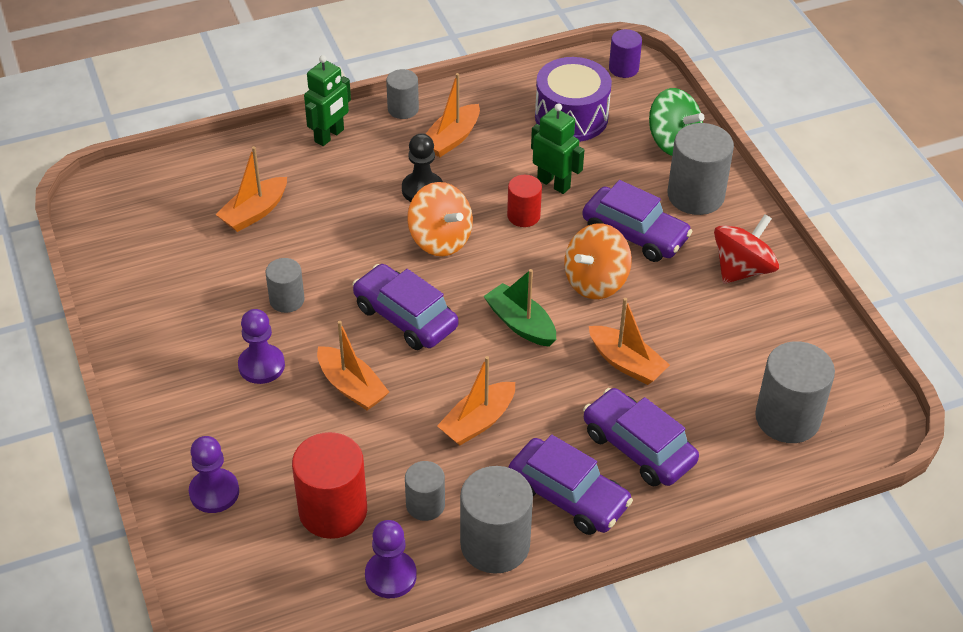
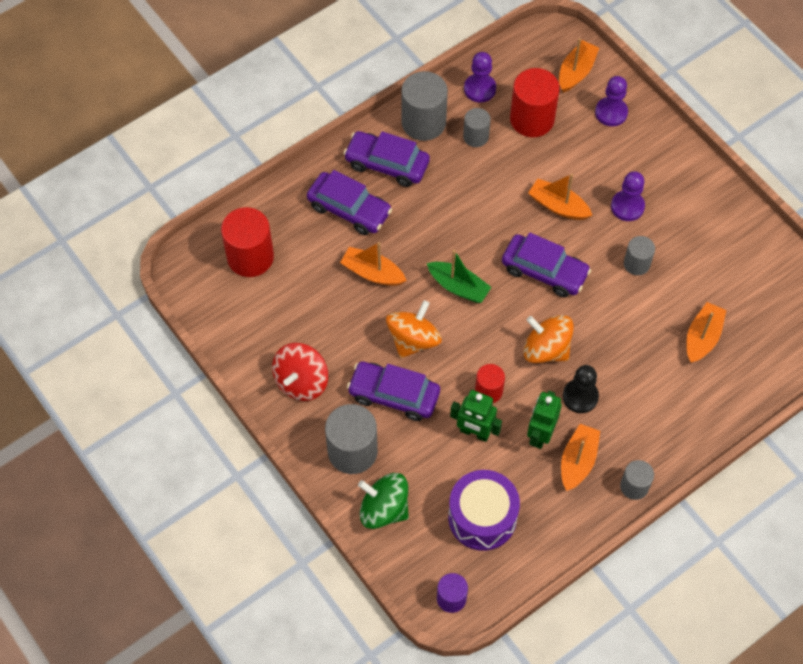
camera: 165 degrees right, 15 degrees up
green robot [304,55,351,146] -> green robot moved to [527,391,562,449]
orange boat [437,356,515,445] -> orange boat moved to [559,38,599,93]
grey cylinder [755,341,835,443] -> red cylinder [221,207,274,277]

